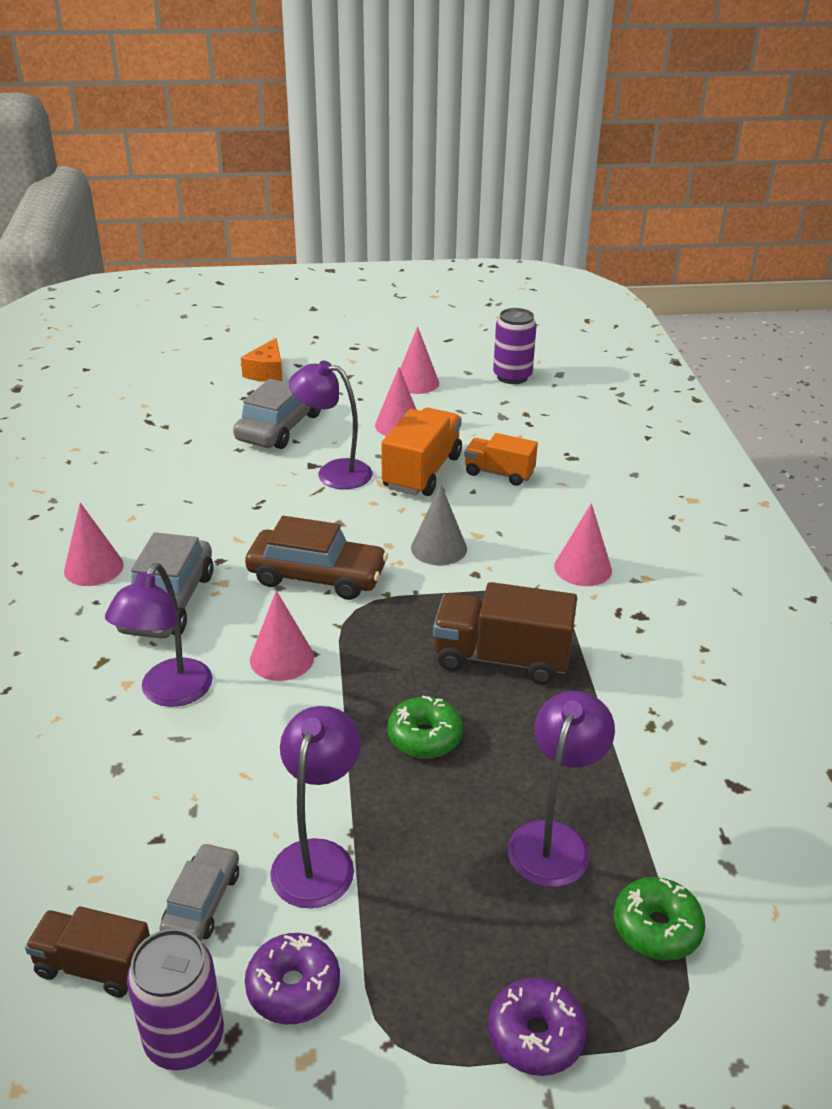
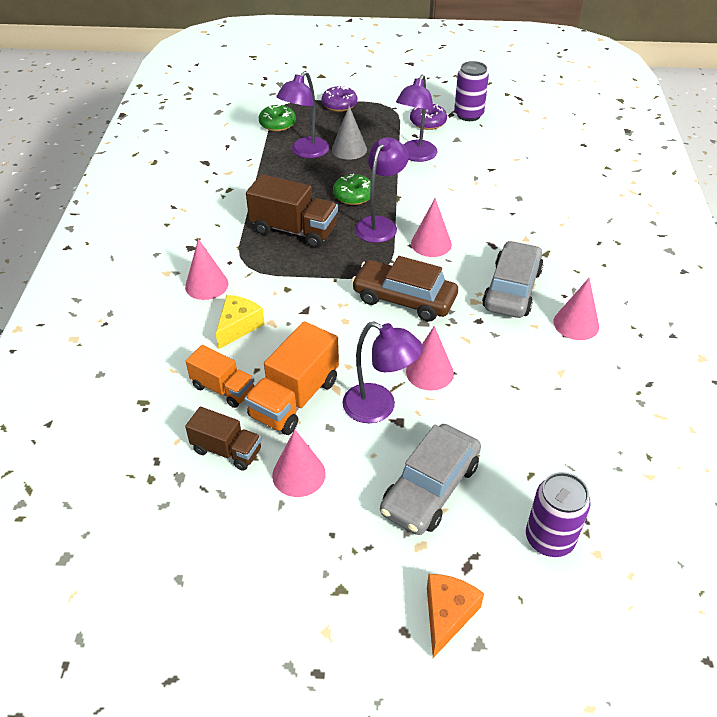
camera: 170 degrees left, 10 degrees up
brown truck [25,906,150,998] -> brown truck moved to [185,407,261,471]
purple lamp [105,563,212,707] -> purple lamp moved to [355,137,409,243]
grey car [159,843,239,942] -> none
pink cone [400,326,439,394] -> pink cone moved to [406,326,454,391]
grey cone [411,484,467,565] -> grey cone moved to [332,106,367,160]
purple can [493,308,537,384] -> purple can moved to [526,472,591,557]
none -> yellow cheese [216,295,265,349]

